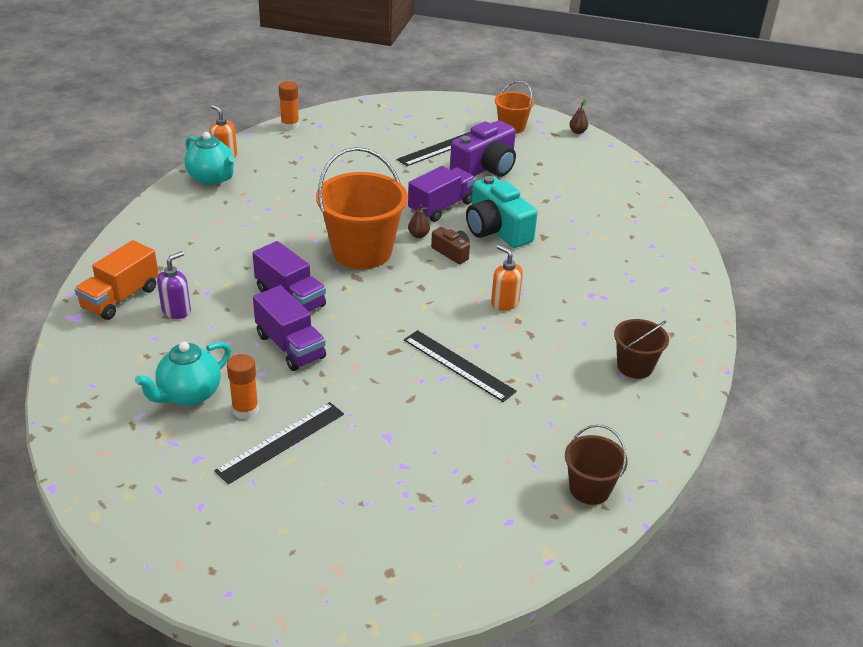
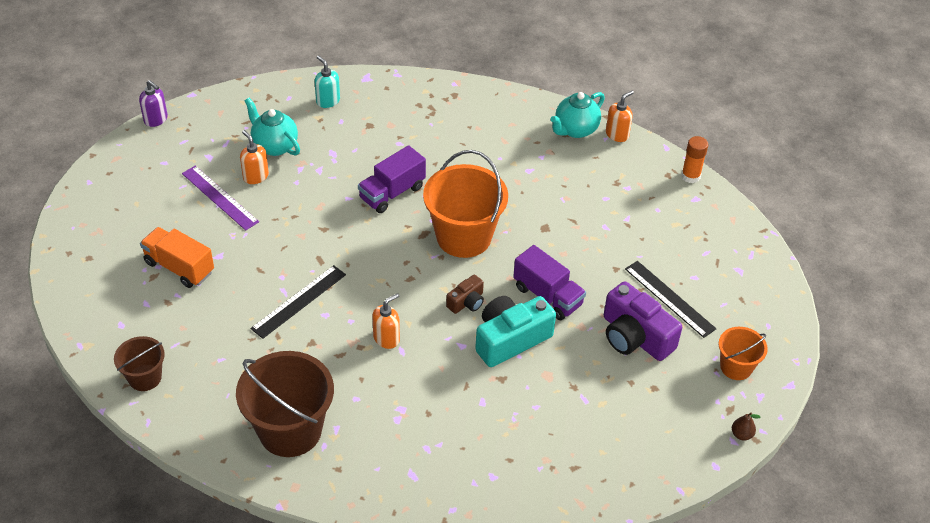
camera: 90 degrees right, 10 degrees up
orange truck [75,240,159,320] -> orange truck moved to [140,227,214,288]
purple soap dispenser [157,251,191,319] -> purple soap dispenser moved to [139,80,168,127]
black ruler [214,402,344,484] -> purple ruler [182,166,259,231]
orange glue stick [227,354,259,419] -> orange soap dispenser [240,130,269,184]
purple truck [253,285,326,371] -> none
brown pear [408,205,430,238] -> none
brown bucket [614,319,669,379] -> brown bucket [236,351,334,457], size x1.87
none -> turquoise soap dispenser [314,56,340,108]

